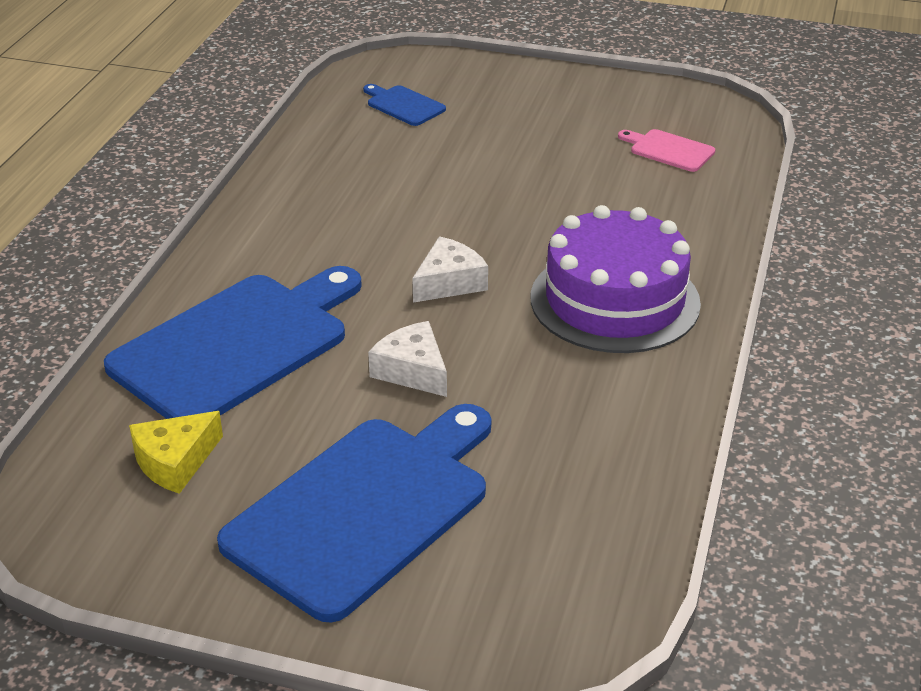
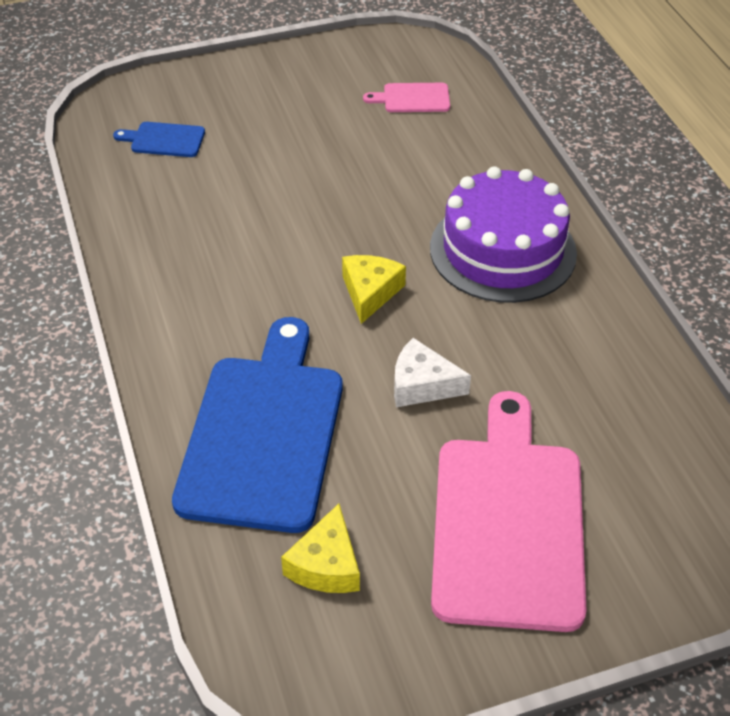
camera: 35 degrees left, 10 degrees up
blue cutting board [217,404,491,622] -> pink cutting board [431,391,587,632]
white cheese [412,236,488,303] -> yellow cheese [342,255,406,324]

